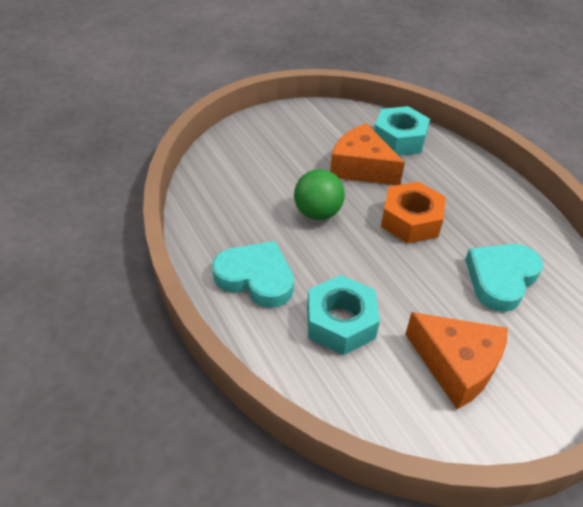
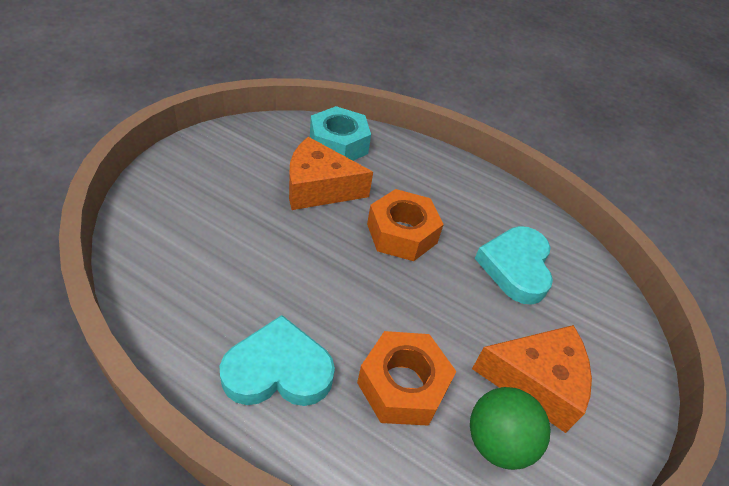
camera: 35 degrees left, 0 degrees up
green ball [294,169,345,220] -> green ball moved to [470,387,550,470]
turquoise nut [307,275,380,355] -> orange nut [357,331,456,426]

